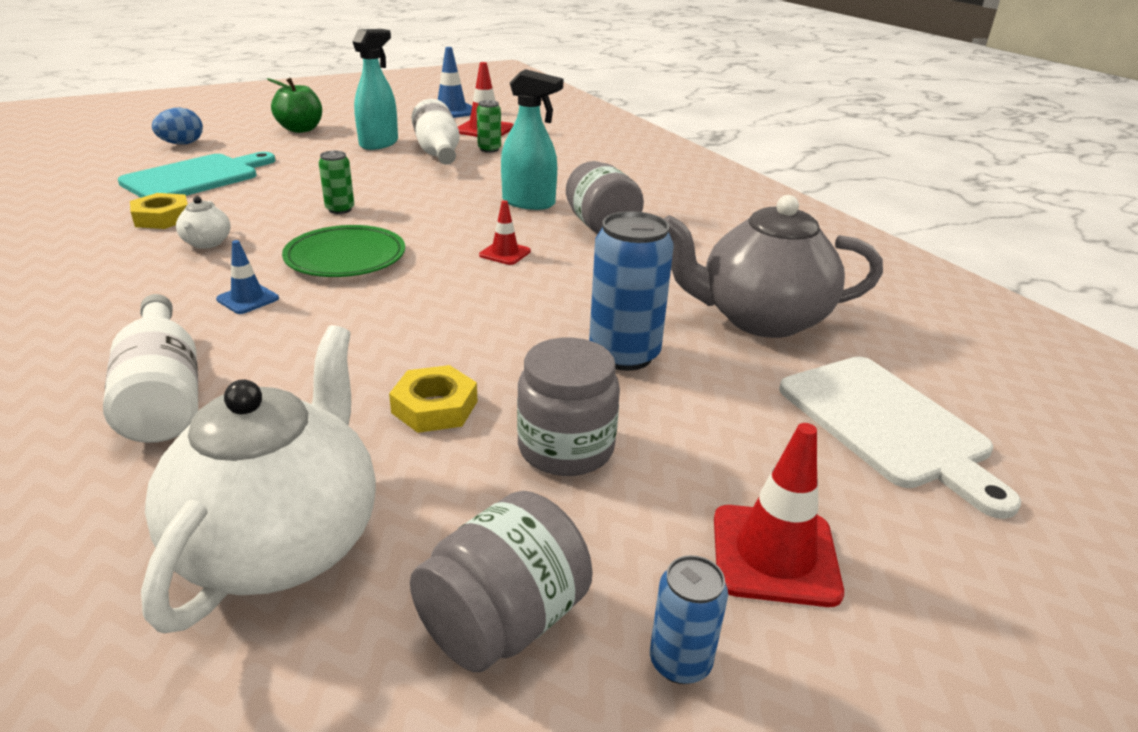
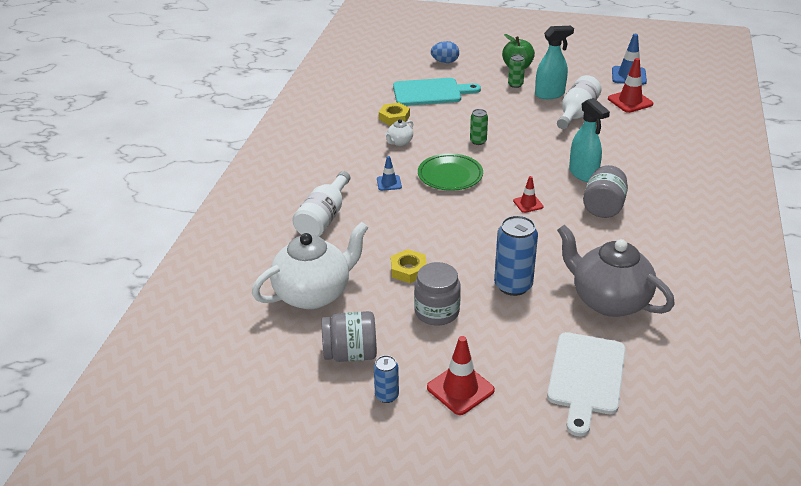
camera: 45 degrees right, 5 degrees up
green can [477,100,501,153] -> green can moved to [508,55,525,88]

